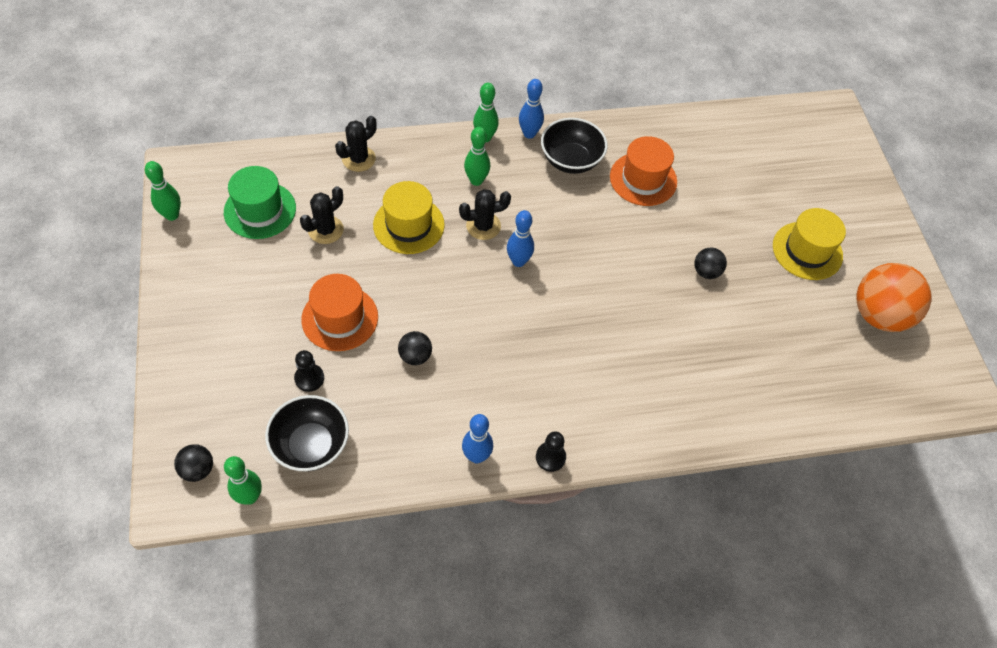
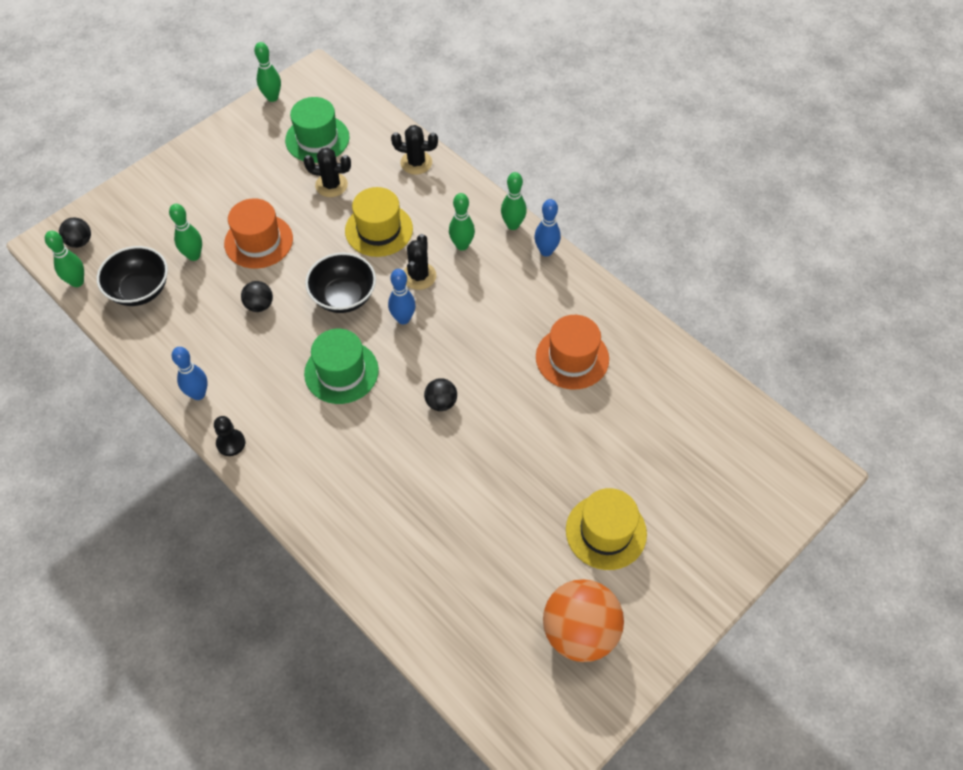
camera: 60 degrees right, 0 degrees up
black pawn [294,350,324,392] -> green bowling pin [169,204,202,261]
black cactus [459,189,511,240] -> black cactus turned 60 degrees clockwise [404,234,436,290]
black bowl [541,118,608,174] -> black bowl moved to [305,253,376,313]
black ball [694,248,727,279] -> black ball moved to [424,378,457,411]
none -> green hat [304,329,379,404]

